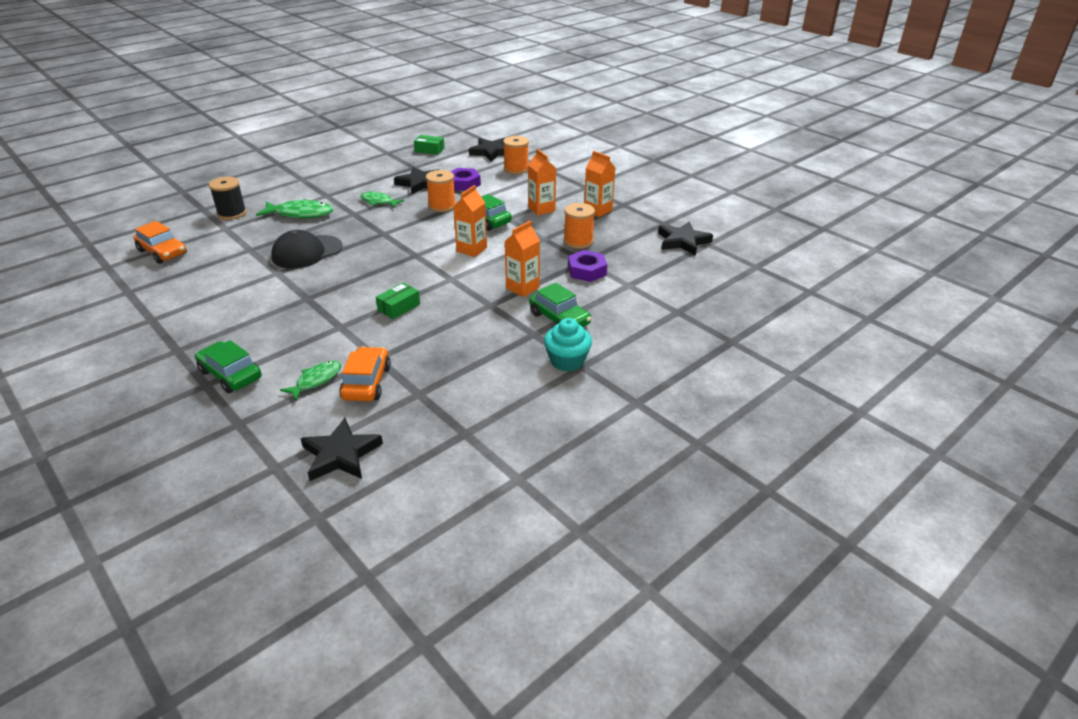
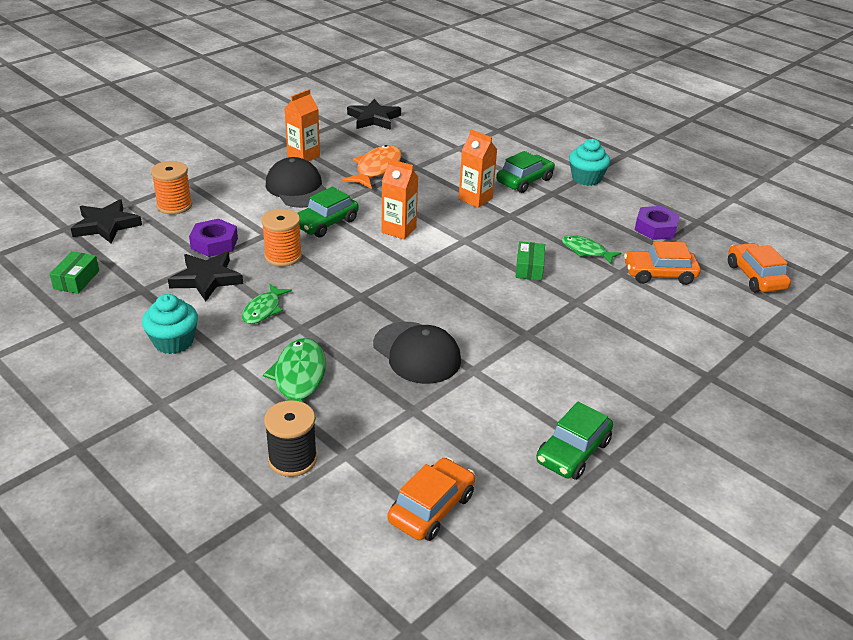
camera: 95 degrees left, 0 degrees up
green car [195,340,262,393] -> green car moved to [536,402,613,480]
green fish [280,360,341,401] -> green fish moved to [561,235,621,264]
black star [301,418,383,481] -> orange car [728,243,791,292]
green box [376,282,420,319] -> green box turned 60 degrees clockwise [516,241,545,281]
orange carton [528,149,556,215] -> black cap [266,157,326,208]
orange spool [564,203,595,249] -> orange fish [342,145,402,189]
purple nut [568,250,607,282] -> purple nut moved to [635,206,680,240]
none -> turquoise cupcake [142,294,198,354]

